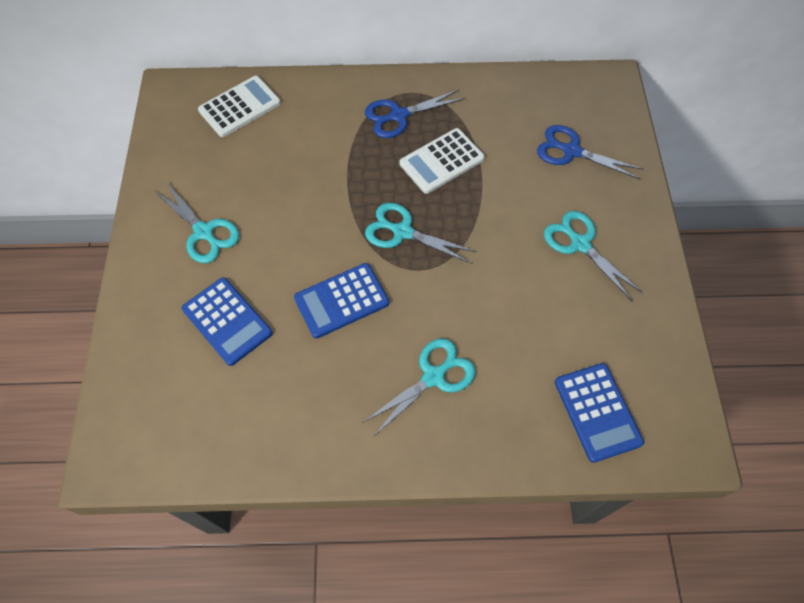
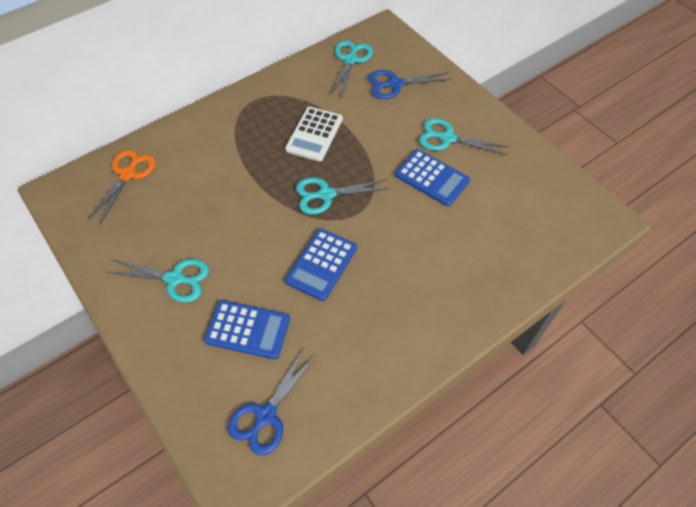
camera: 35 degrees left, 5 degrees down
white calculator [198,76,281,137] -> orange scissors [88,150,156,224]
turquoise scissors [362,339,476,437] -> turquoise scissors moved to [331,40,373,97]
blue scissors [365,90,465,138] -> blue scissors moved to [228,349,317,455]
blue calculator [555,363,644,463] -> blue calculator moved to [395,149,470,206]

